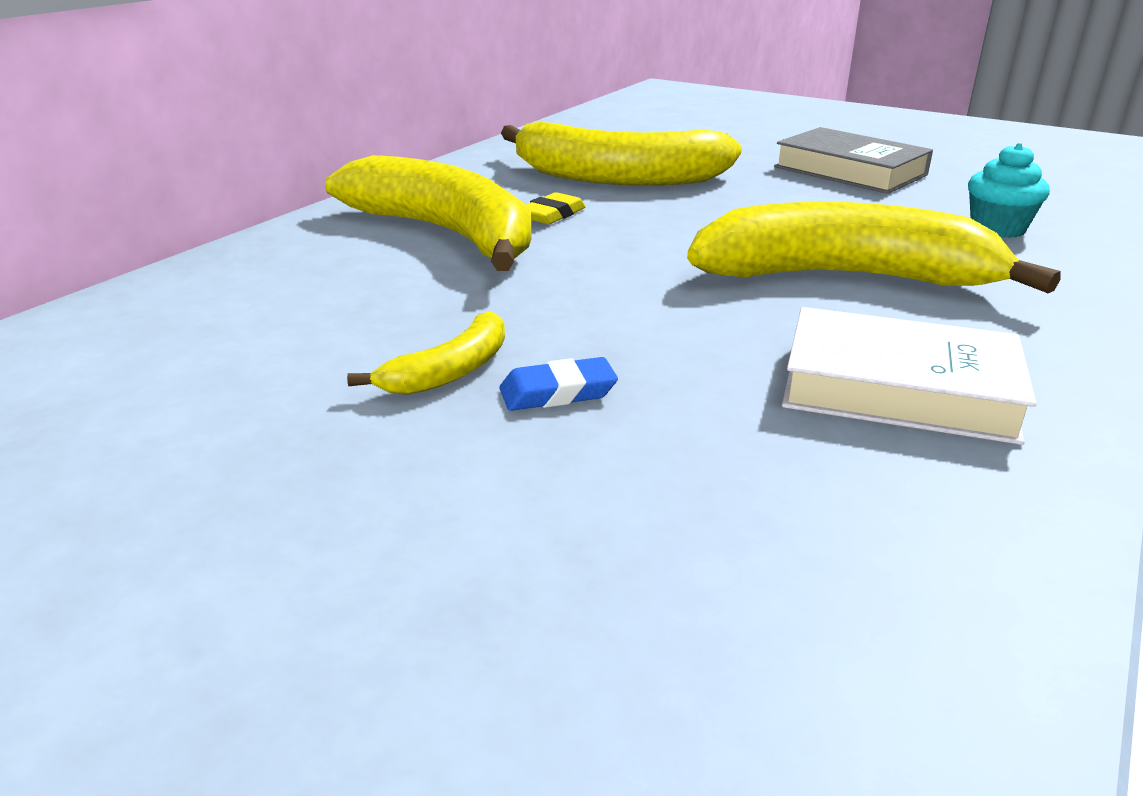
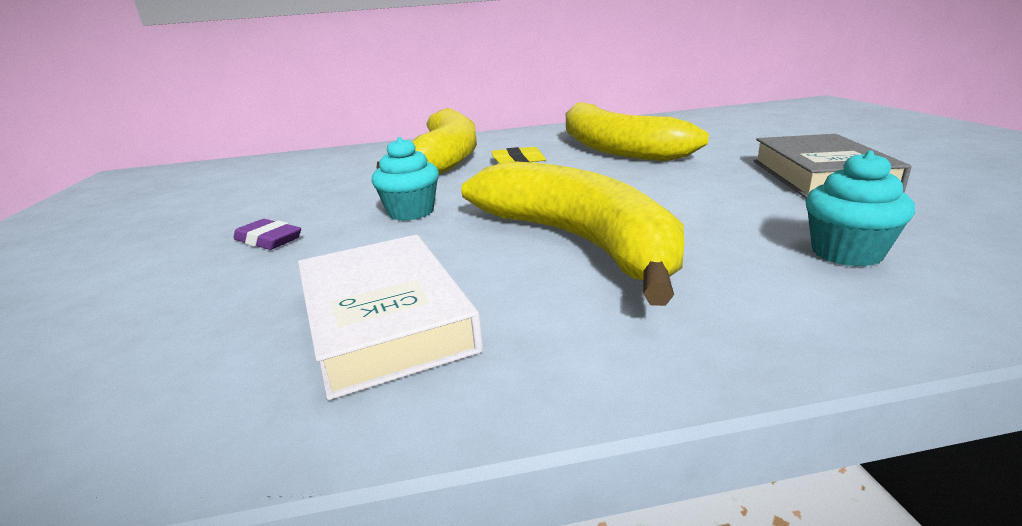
camera: 50 degrees right, 5 degrees down
yellow banana [347,311,505,395] -> none
blue eraser [499,357,618,411] -> purple eraser [233,219,301,250]
none -> turquoise cupcake [371,137,439,221]

